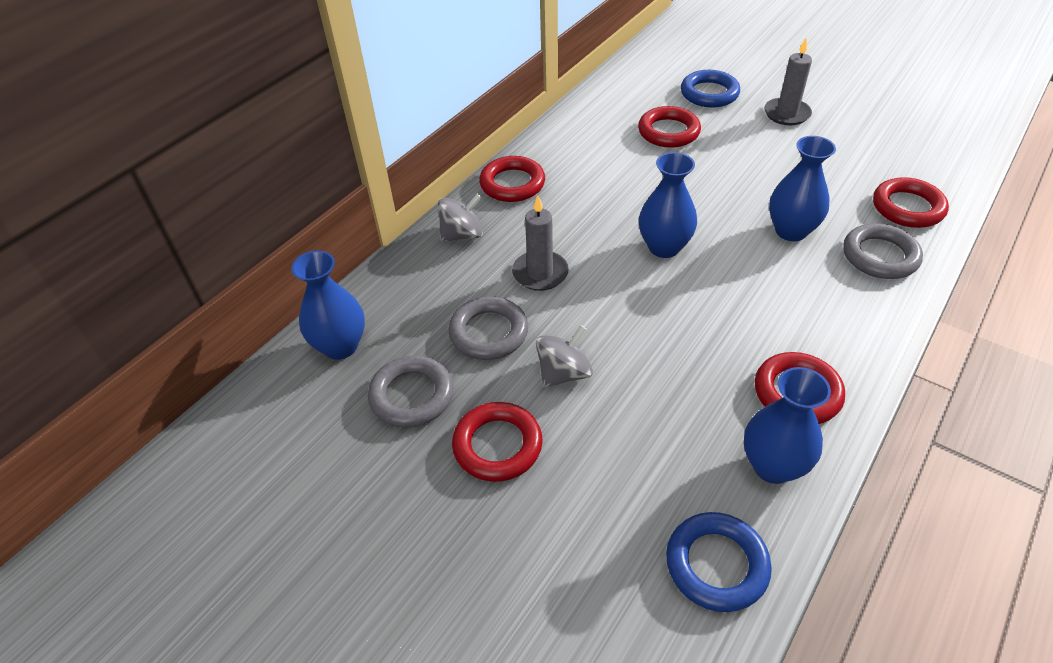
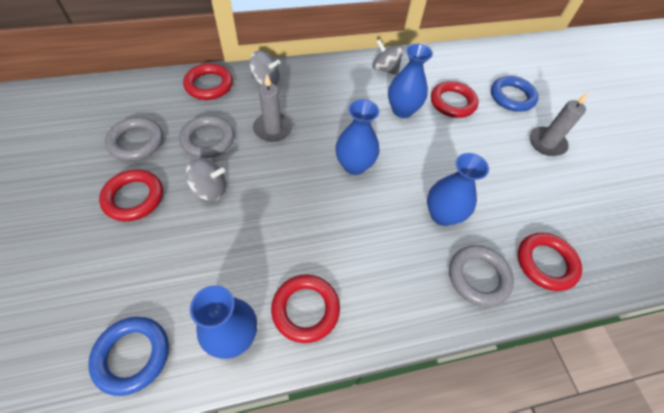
camera: 35 degrees right, 10 degrees up
blue vase [291,250,365,360] -> blue vase moved to [388,43,433,118]
red ring [479,156,545,202] -> red ring moved to [183,63,233,100]
none -> grey spinning top [372,39,404,75]

